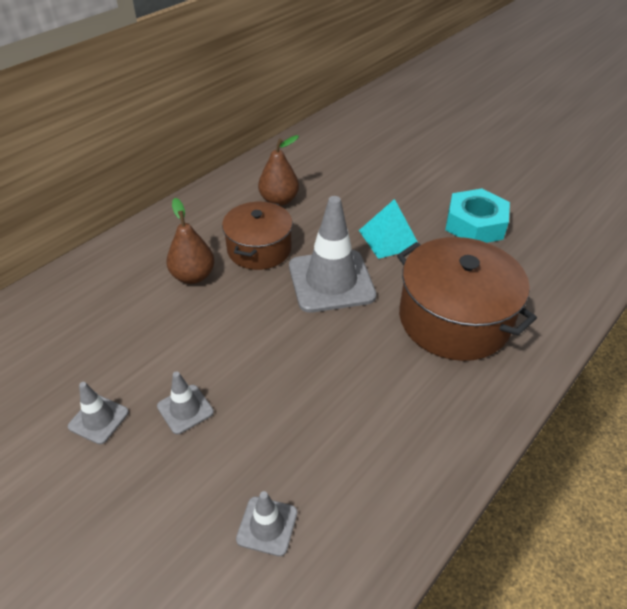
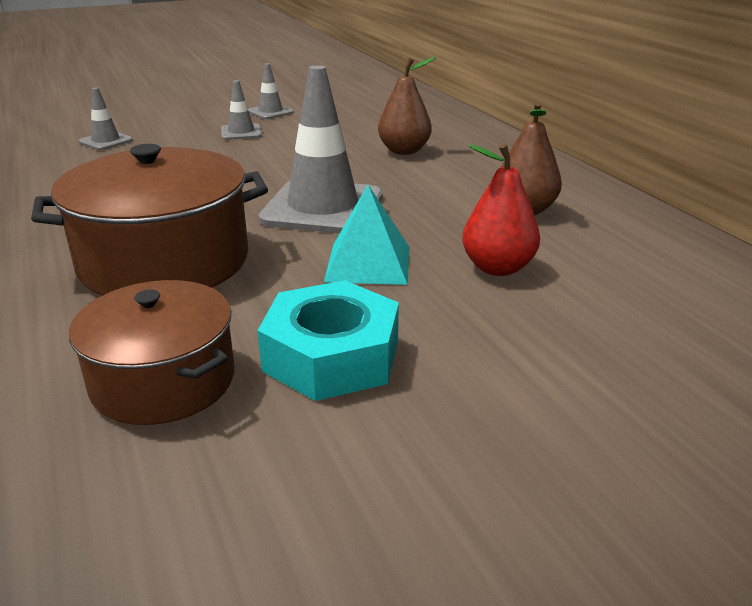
camera: 115 degrees right, 15 degrees down
brown pot [222,201,293,270] -> brown pot moved to [69,280,234,425]
none -> red pear [462,144,540,276]

